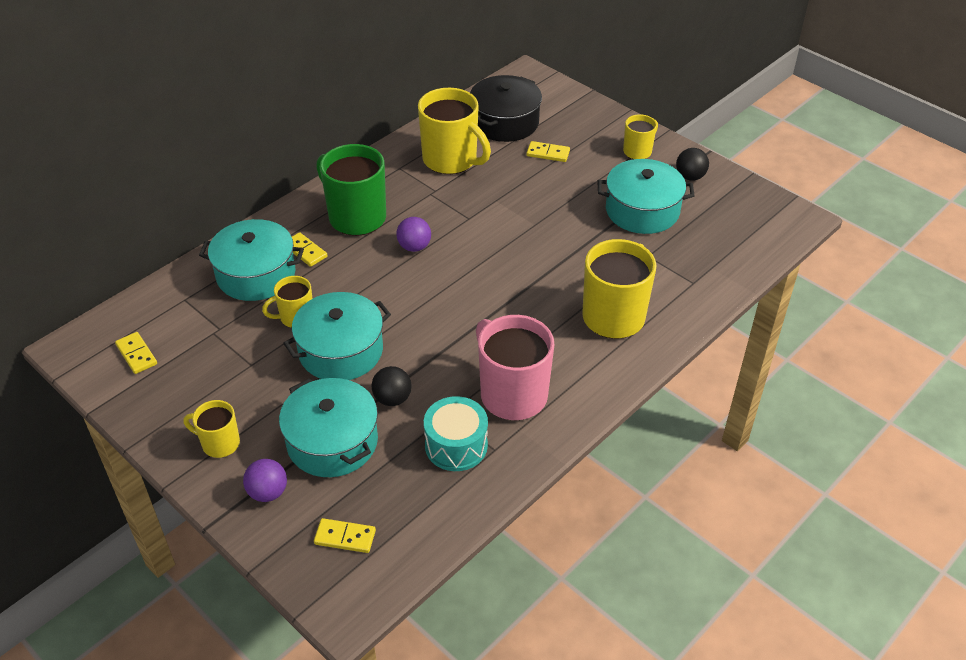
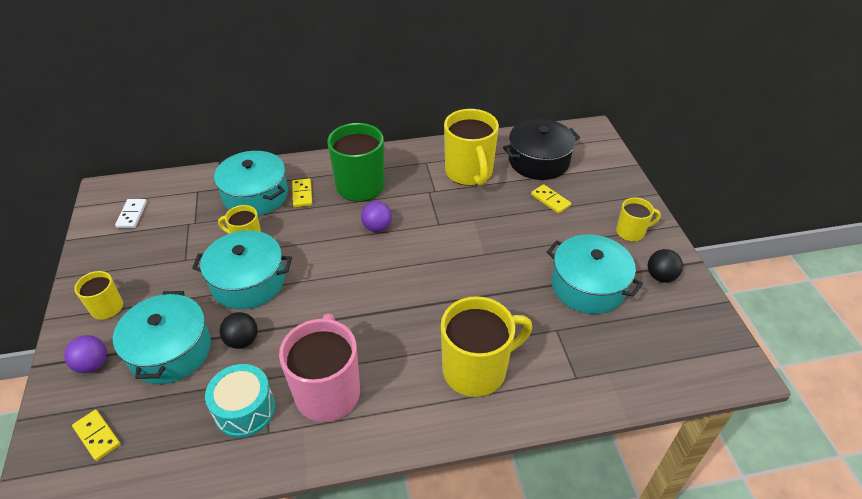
camera: 35 degrees right, 0 degrees up
yellow domino [115,332,157,374] -> white domino [115,199,147,228]

